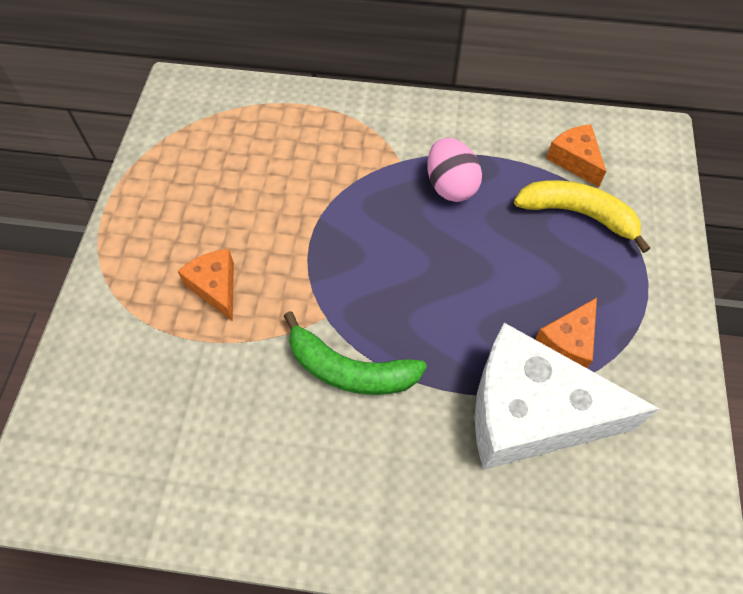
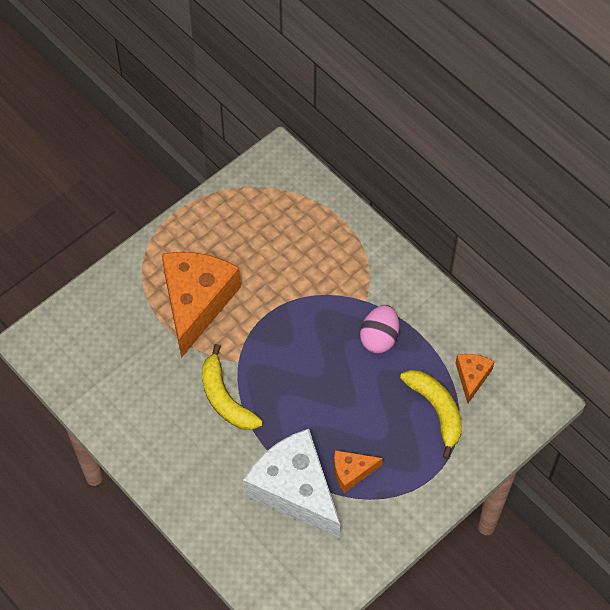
camera: 40 degrees right, 0 degrees up
orange cheese [178,249,234,321] -> orange cheese [161,252,241,358], size x2.16
green banana [284,311,427,395] -> yellow banana [202,344,263,430]

